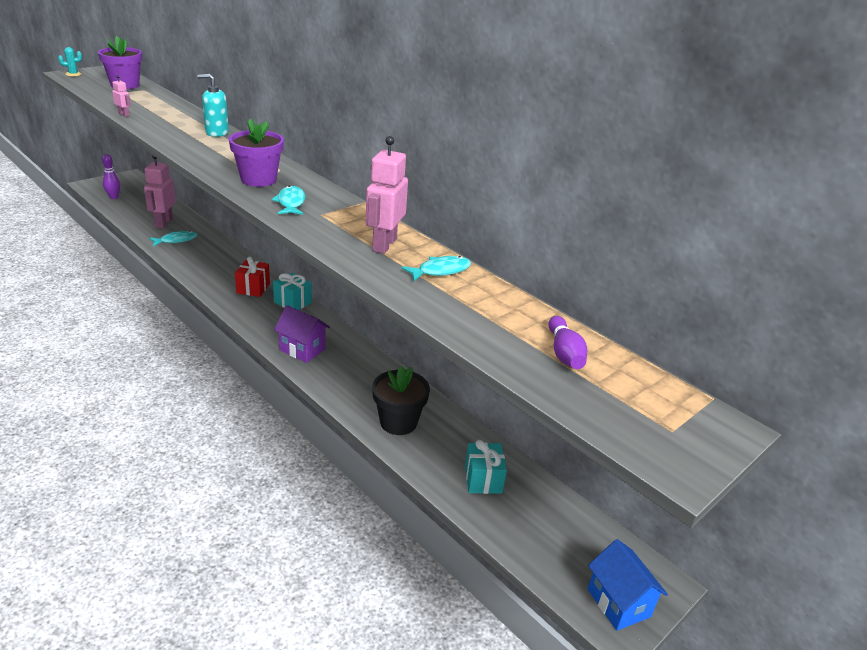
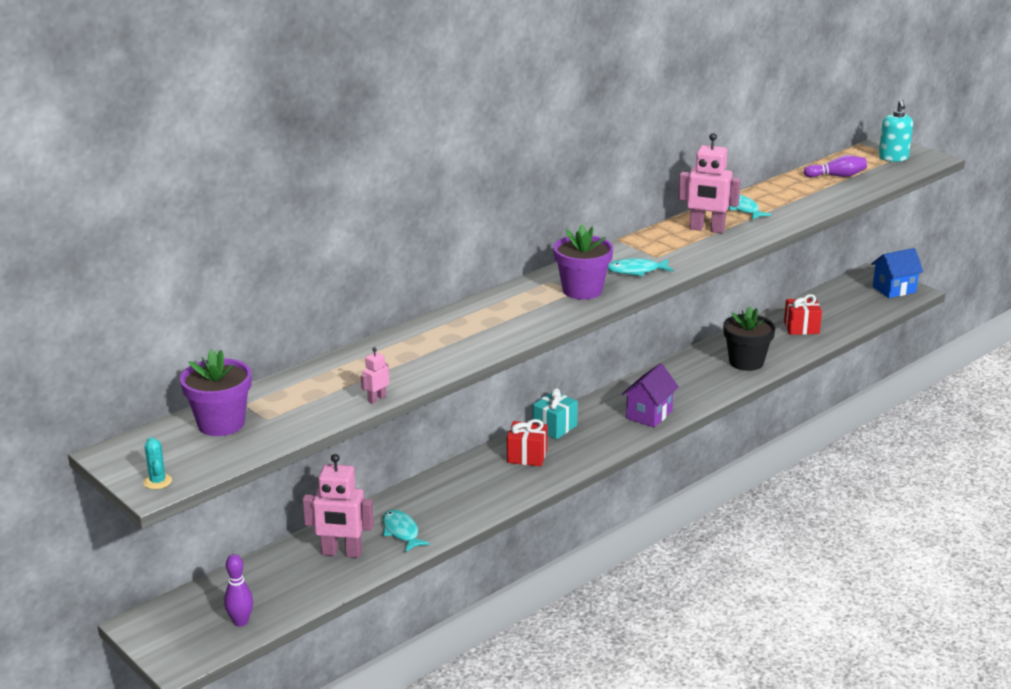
camera: 85 degrees left, 5 degrees down
turquoise soap dispenser [197,74,229,137] -> turquoise soap dispenser moved to [879,99,913,162]
turquoise gift [465,440,507,494] -> red gift [784,294,822,335]

